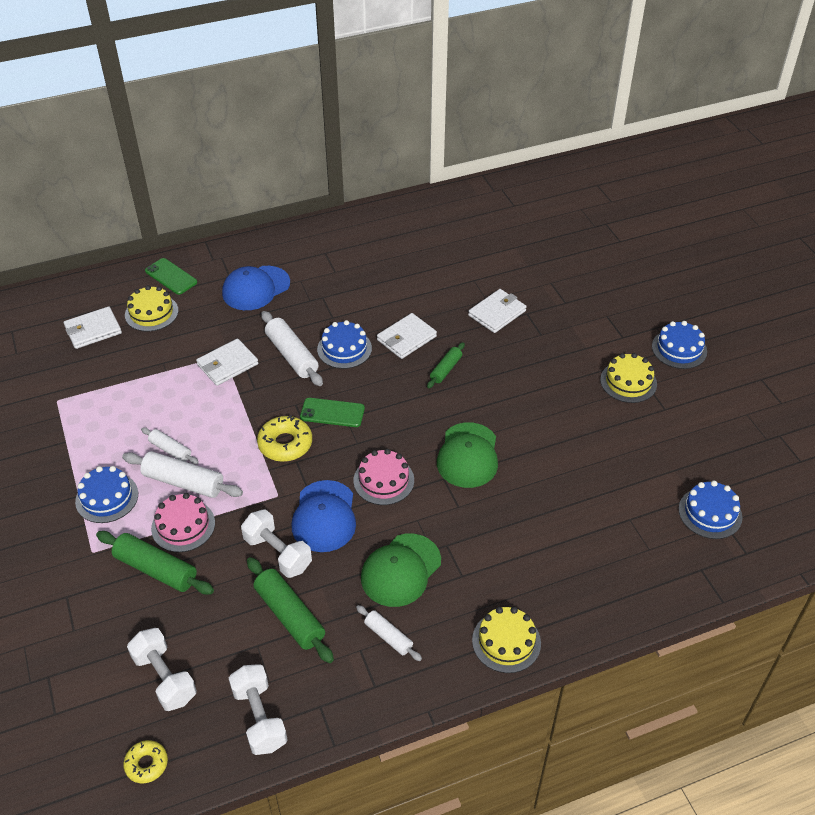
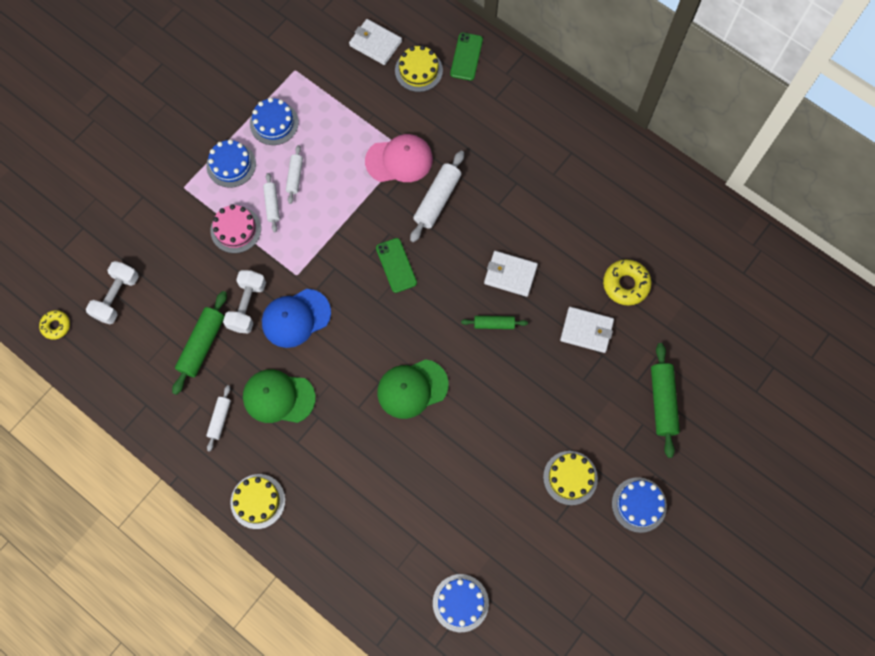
camera: 60 degrees right, 25 degrees up
green rolling pin [96,531,214,595] -> green rolling pin moved to [651,343,680,458]
white rolling pin [122,451,243,498] -> white rolling pin [263,173,280,232], size x0.59
white wallet [196,339,258,386] -> pink cap [365,134,433,182]
blue cap [222,266,290,310] -> none
white dumbbell [229,664,288,755] -> none
yellow donut [257,415,312,462] -> yellow donut moved to [603,259,651,306]
blue cake [317,320,372,369] -> blue cake moved to [250,98,299,145]
pink cake [353,449,414,505] -> none

